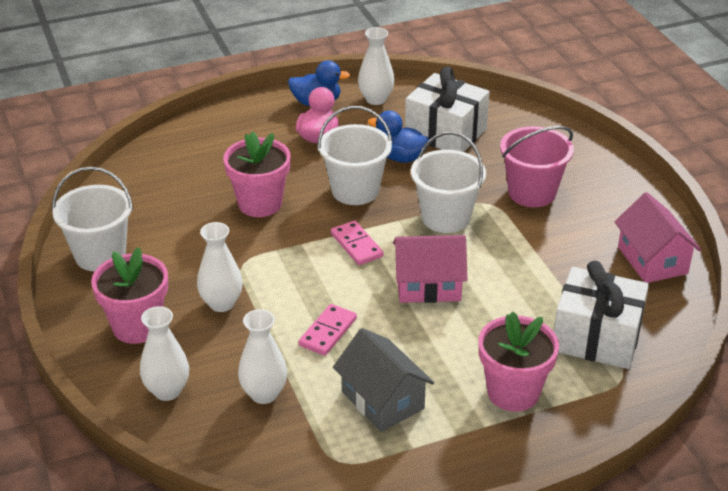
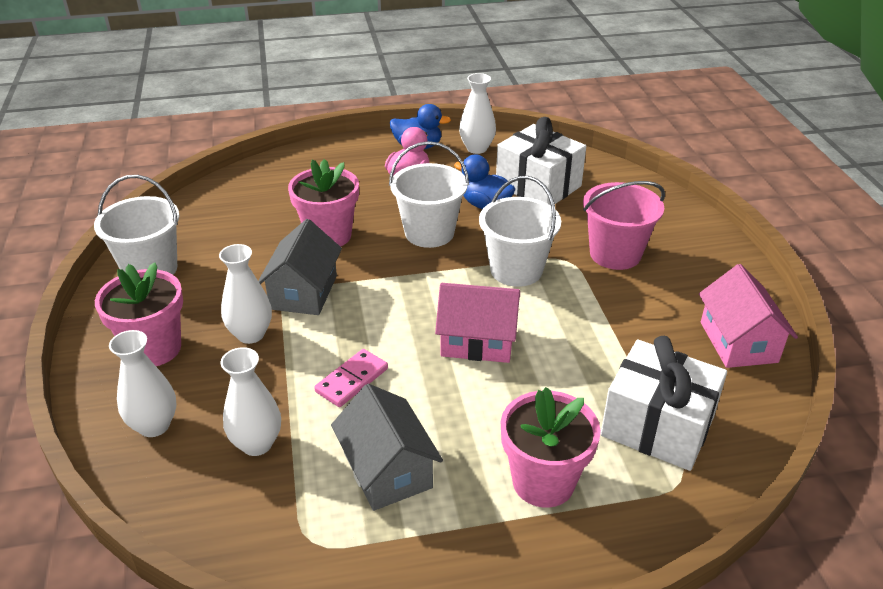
camera: 10 degrees right, 0 degrees up
pink domino [331,221,384,265] -> none
none -> grey house [258,219,342,315]

